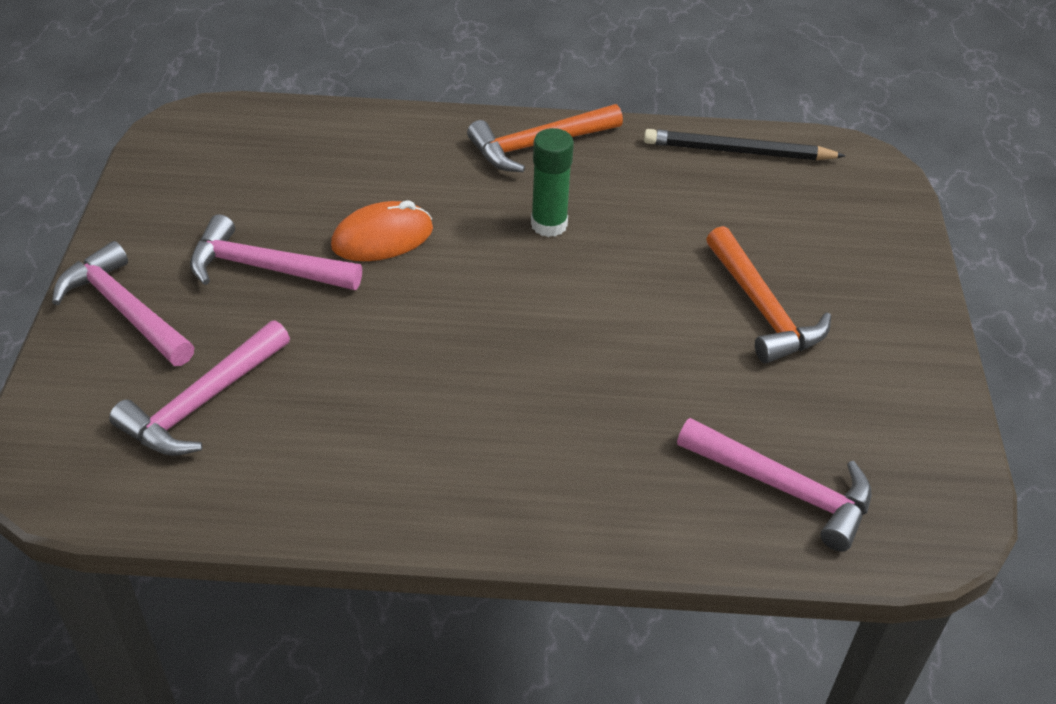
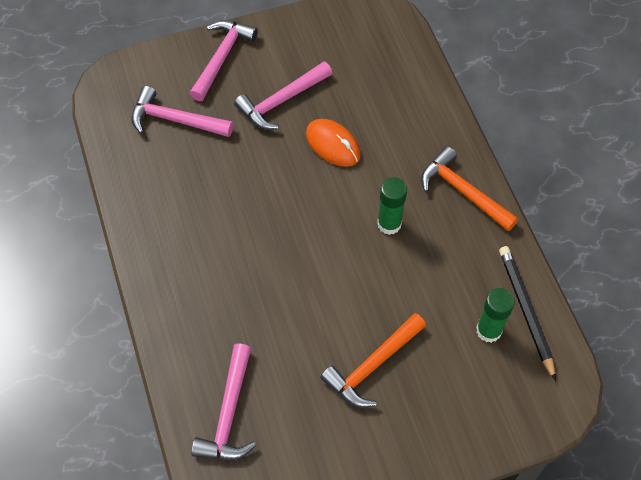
camera: 70 degrees right, 15 degrees up
pink hammer [190,214,362,290] -> pink hammer turned 120 degrees counterclockwise [234,62,332,129]
none -> green glue stick [476,288,515,343]

